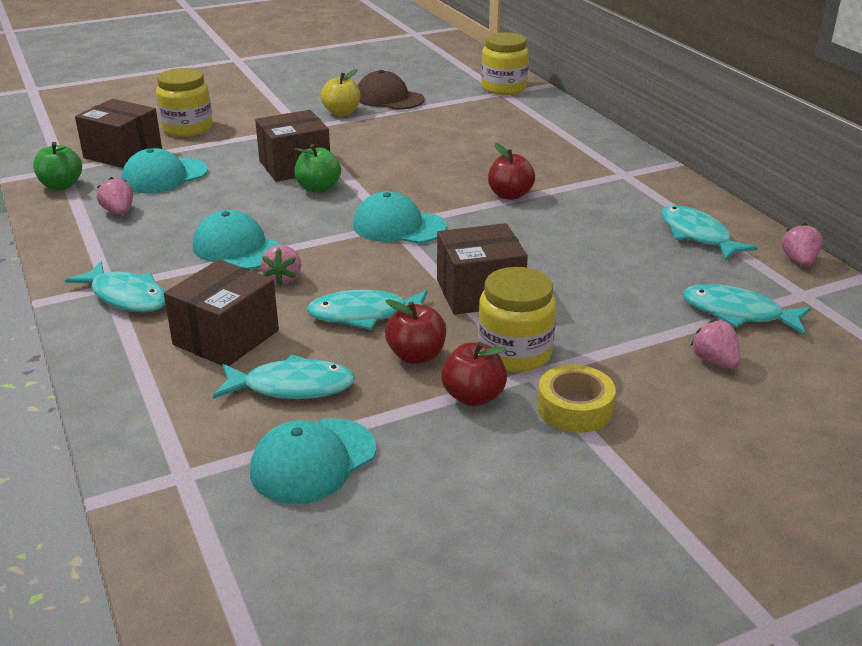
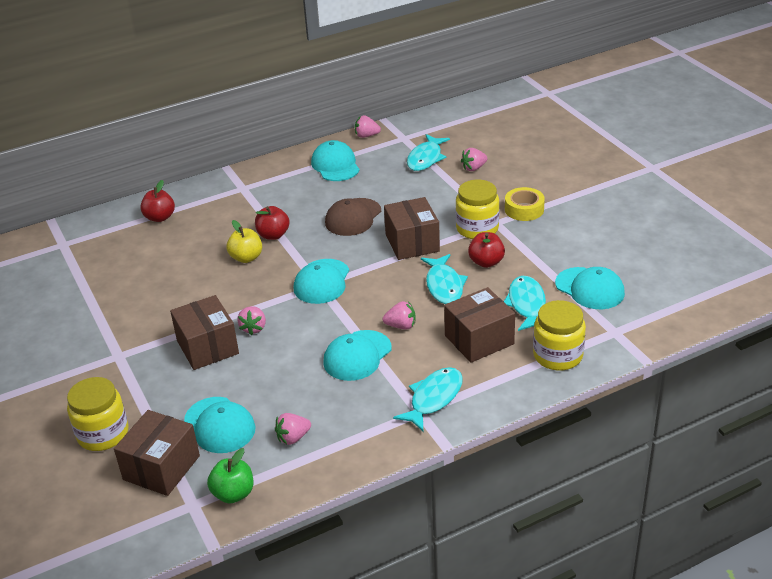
camera: 90 degrees left, 5 degrees up
brown box [164,259,279,366] -> brown box turned 60 degrees counterclockwise [444,287,515,363]
green apple [295,144,341,193] -> pink strawberry [237,306,266,335]
yellow apple [321,69,361,116] -> yellow apple moved to [226,220,262,263]
brown cap [358,70,425,110] -> brown cap moved to [325,198,381,236]
red apple [441,342,507,406] -> red apple moved to [140,180,175,222]
yellow jar [481,32,529,95] -> yellow jar moved to [533,300,586,371]
turquoise fish [661,205,758,260] -> turquoise cap [311,140,360,181]

